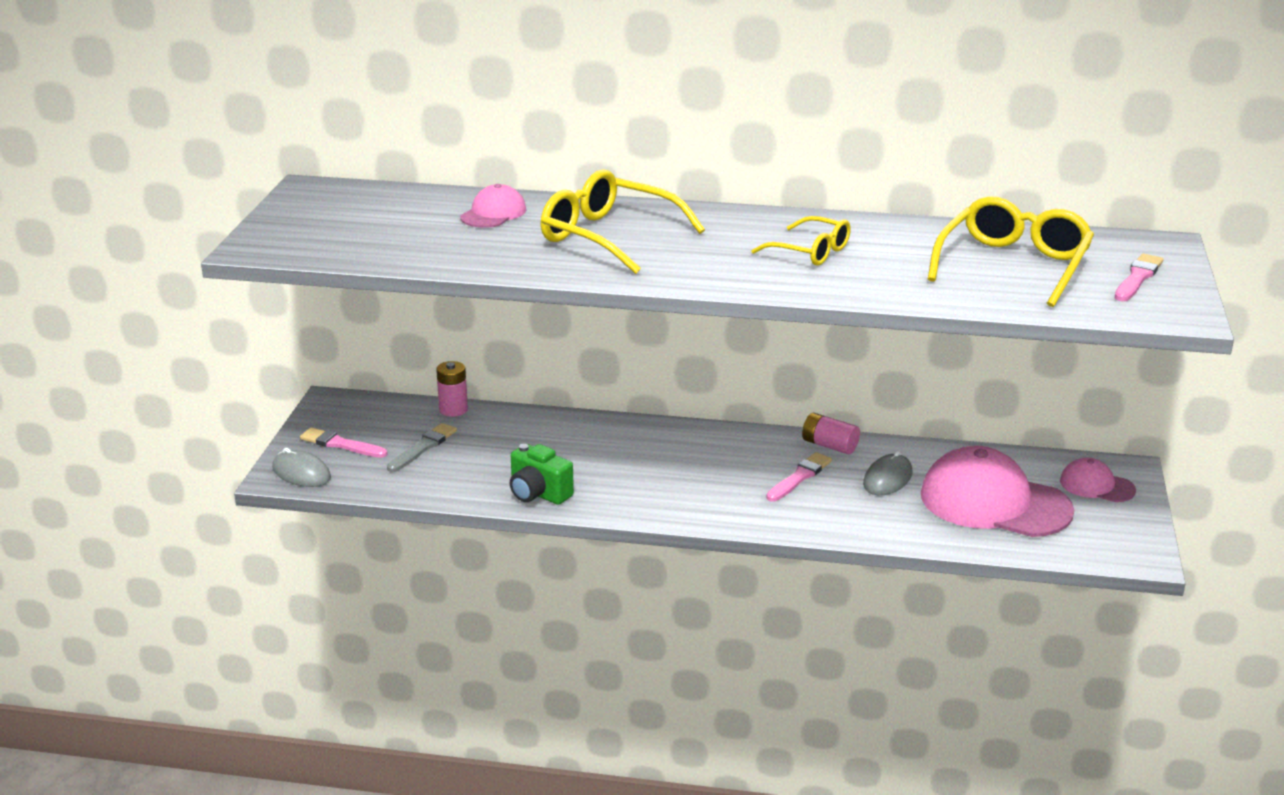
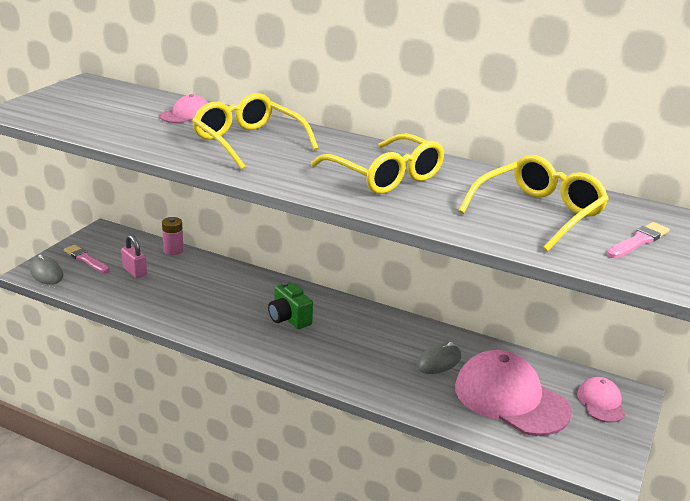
camera: 15 degrees right, 0 degrees up
grey brush [387,423,457,472] -> pink padlock [121,235,147,279]
green camera [510,444,574,505] -> green camera moved to [268,282,313,329]
yellow glasses [751,216,851,266] -> yellow glasses [311,133,445,194], size x1.65
pink brush [766,452,832,501] -> none
pink battery [802,413,860,454] -> none
pink cap [1060,458,1136,502] -> pink cap turned 45 degrees clockwise [577,377,625,423]

